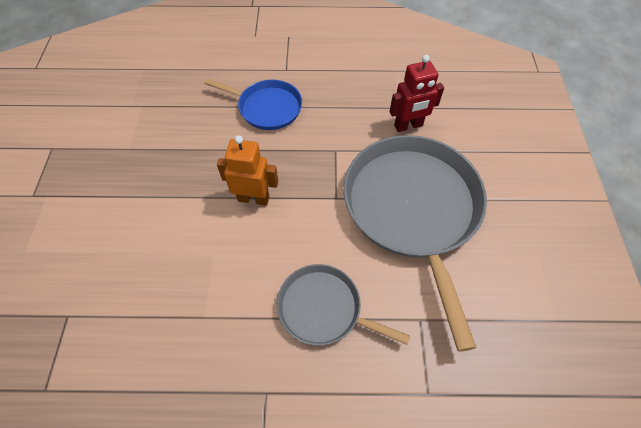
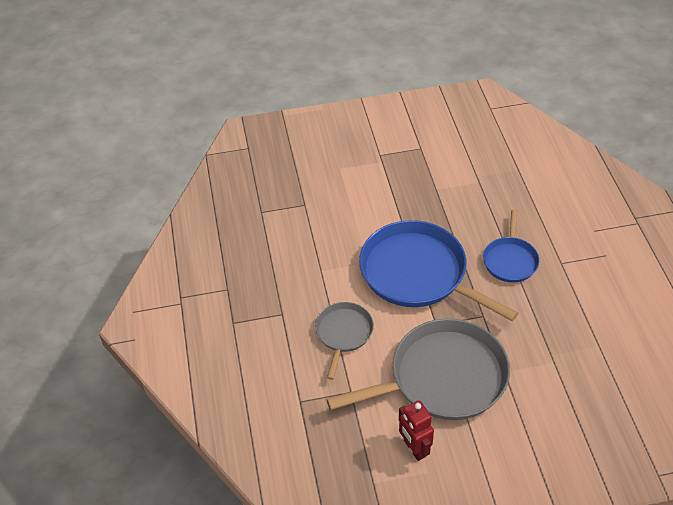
camera: 80 degrees right, 10 degrees down
orange robot [217,135,278,206] -> blue pan [359,220,518,321]
red robot [390,55,444,132] -> red robot moved to [399,400,434,461]

